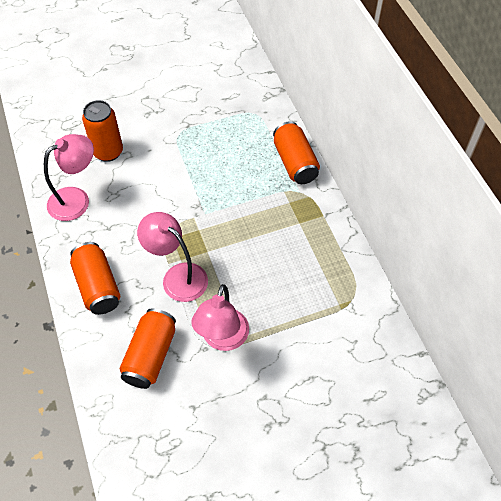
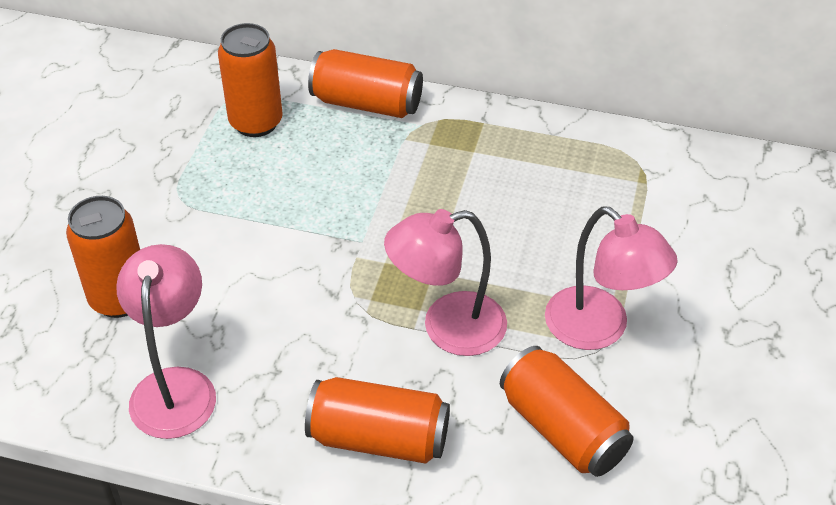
camera: 55 degrees left, 10 degrees down
none -> orange can [218,23,283,137]

